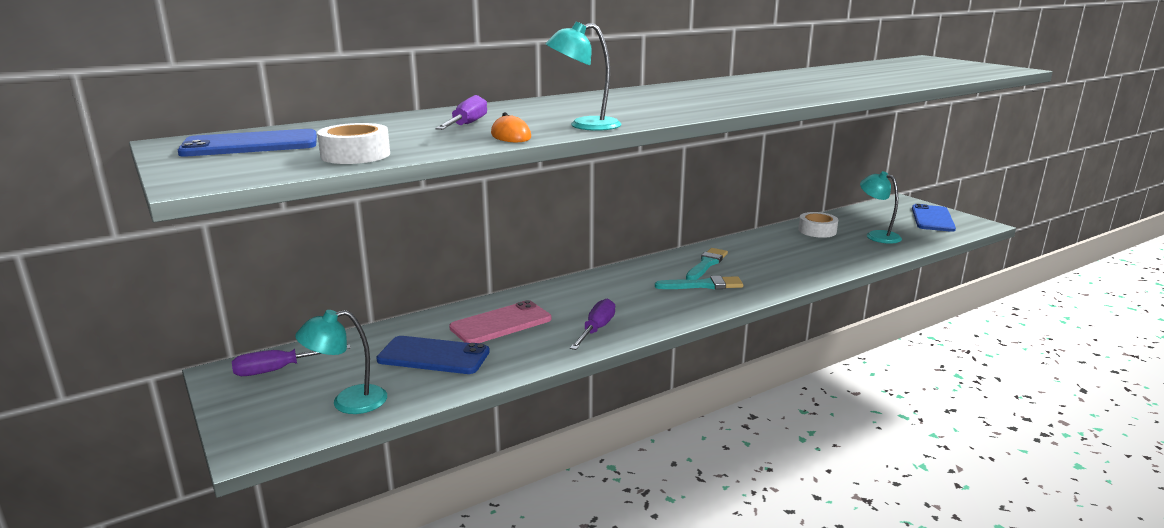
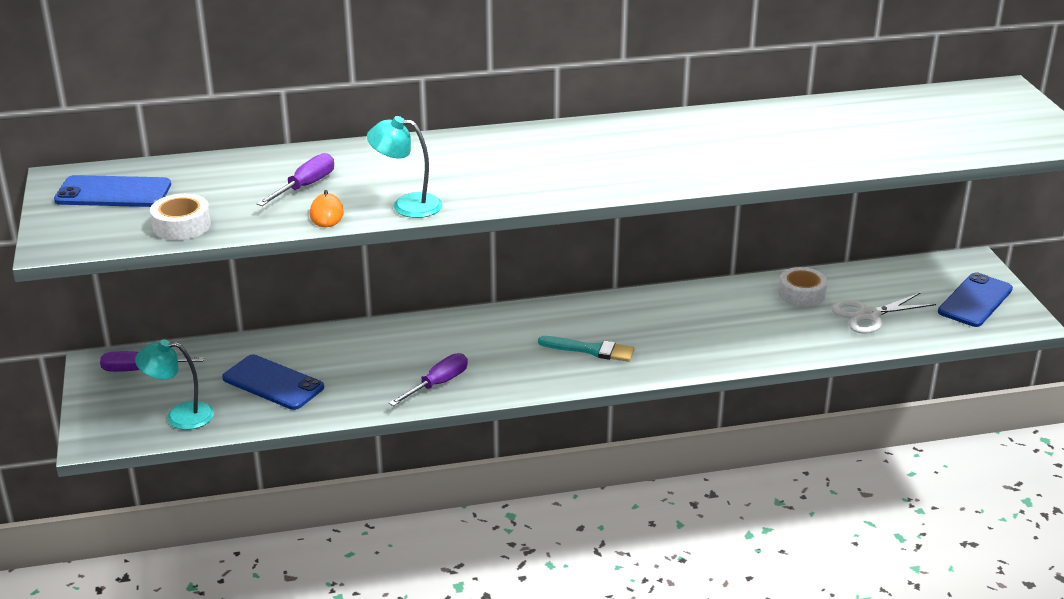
camera: 20 degrees right, 10 degrees up
pink phone [449,300,551,343] -> none
turquoise brush [686,248,728,280] -> none
turquoise lamp [860,171,902,244] -> white scissors [831,293,936,334]

